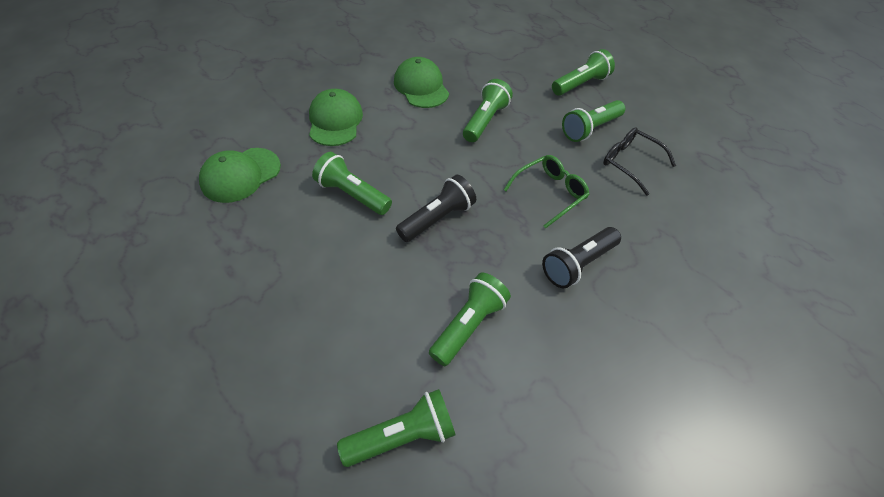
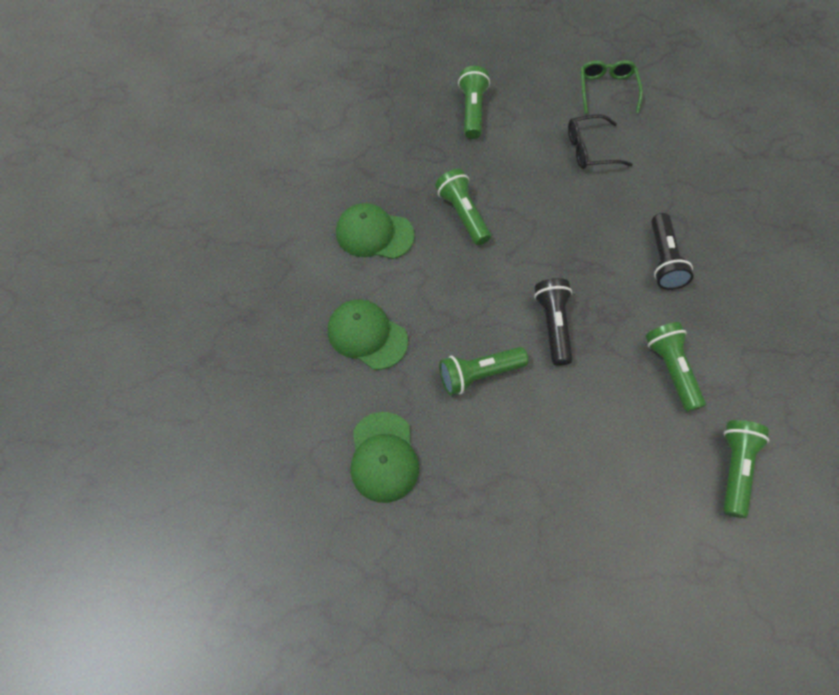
camera: 50 degrees left, 10 degrees up
green glasses [504,155,590,229] -> green glasses moved to [581,60,643,114]
green flashlight [562,100,625,142] -> none

